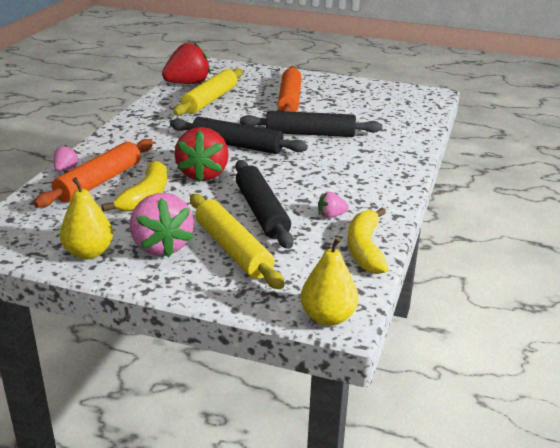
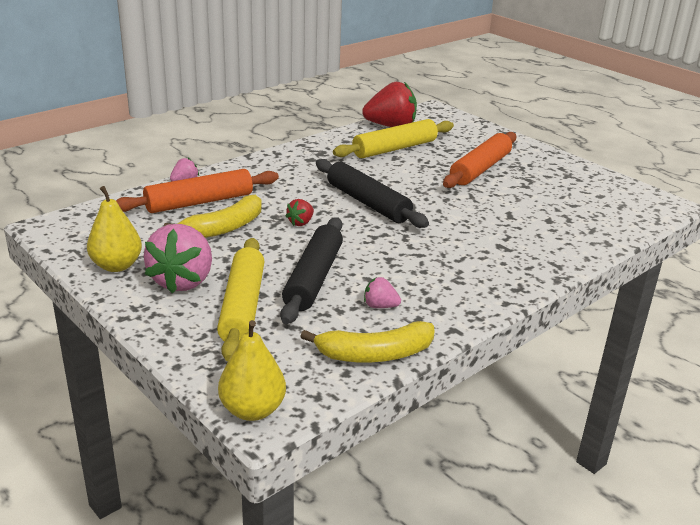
camera: 30 degrees right, 0 degrees up
red strawberry [174,127,229,182] -> red strawberry [286,199,314,226], size x0.46
black rolling pin [240,111,382,137] -> none
yellow banana [348,208,389,274] -> yellow banana turned 135 degrees counterclockwise [300,321,435,363]

